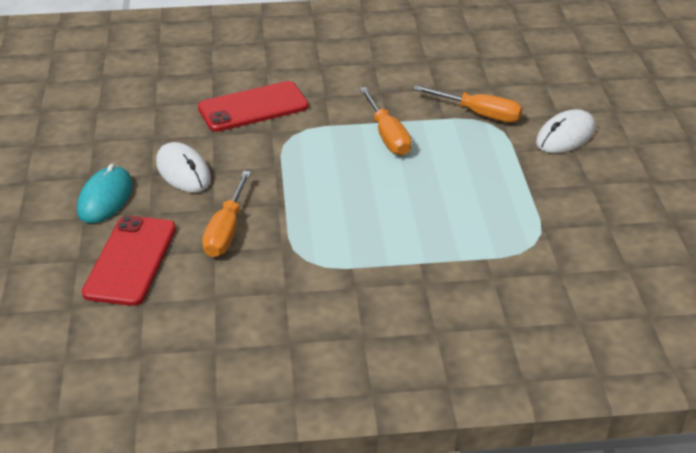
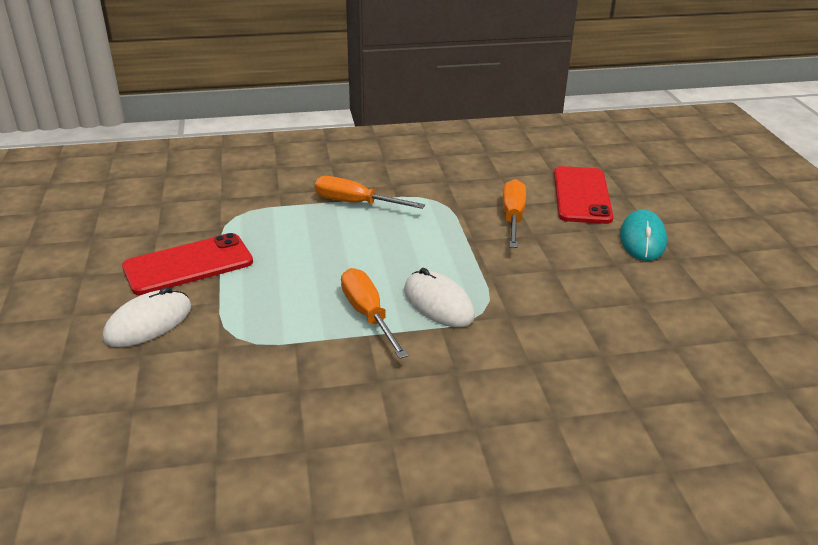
camera: 175 degrees right, 5 degrees down
white mouse [156,142,211,193] -> white mouse moved to [404,268,475,327]
red phone [198,81,309,132] -> red phone moved to [122,233,253,295]
orange screwdriver [413,85,522,123] -> orange screwdriver moved to [315,176,425,209]

